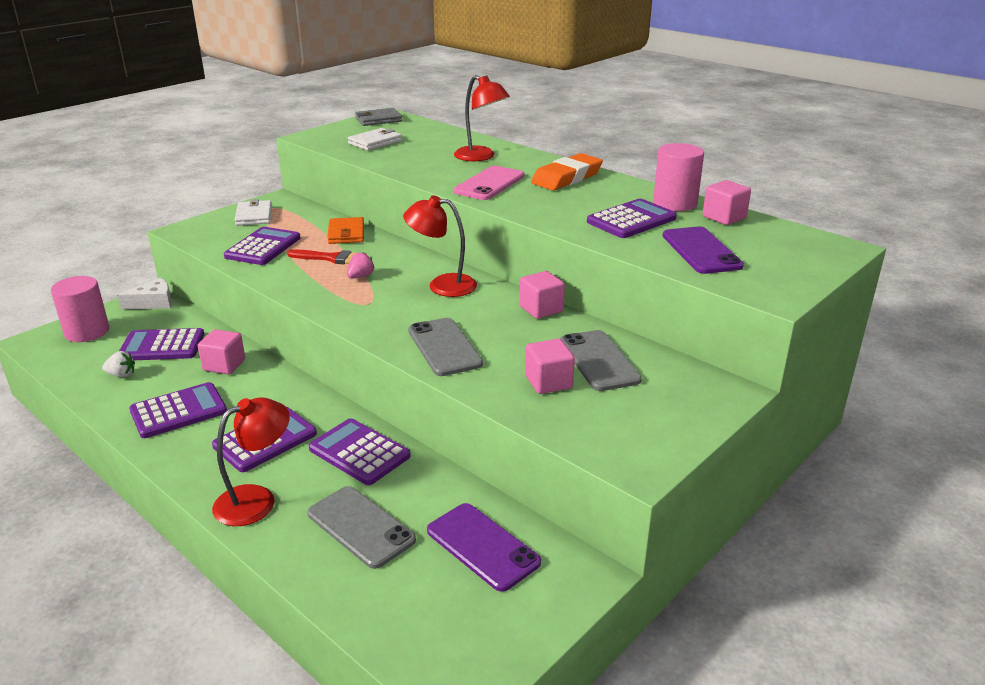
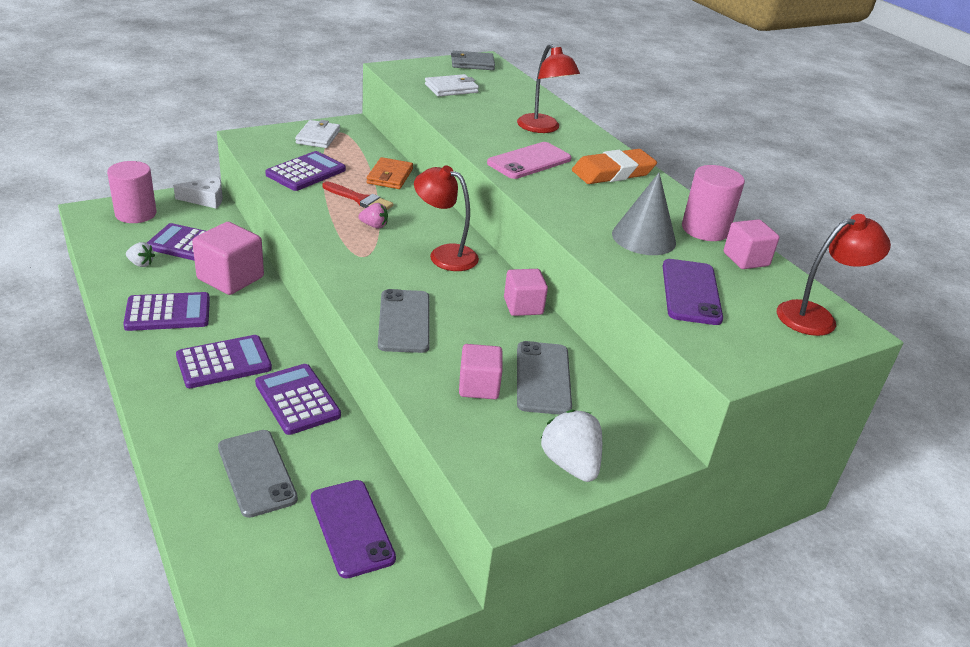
camera: 15 degrees right, 5 degrees up
pink cube [198,329,245,374] -> pink cube [192,222,264,295], size x1.59
red lamp [212,397,290,526] -> red lamp moved to [777,214,891,336]
pink strawberry [347,252,375,278] -> pink strawberry turned 45 degrees clockwise [358,203,388,228]
purple calculator [587,199,677,238] -> grey cone [612,172,676,255]
none -> white strawberry [540,409,602,482]

